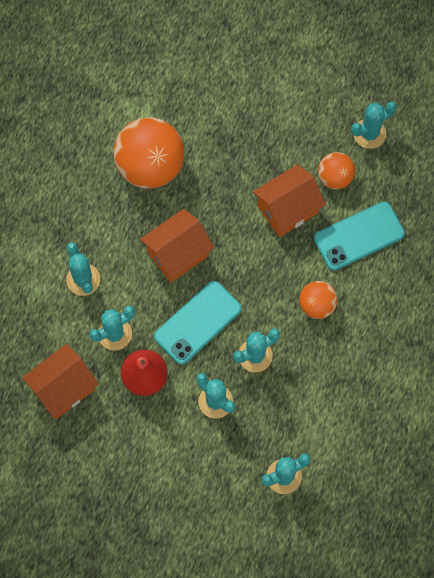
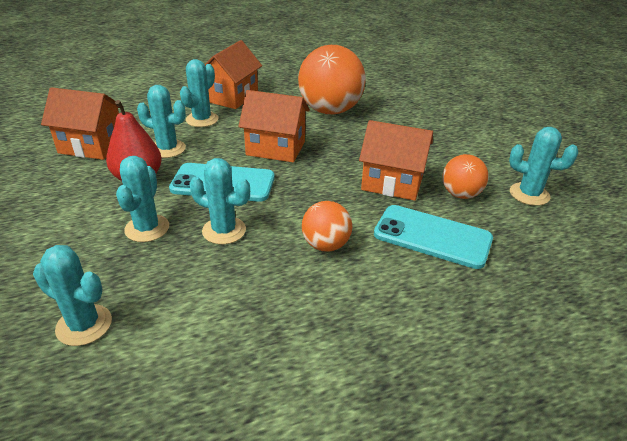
camera: 50 degrees right, 35 degrees down
none -> orange house [205,40,262,109]

